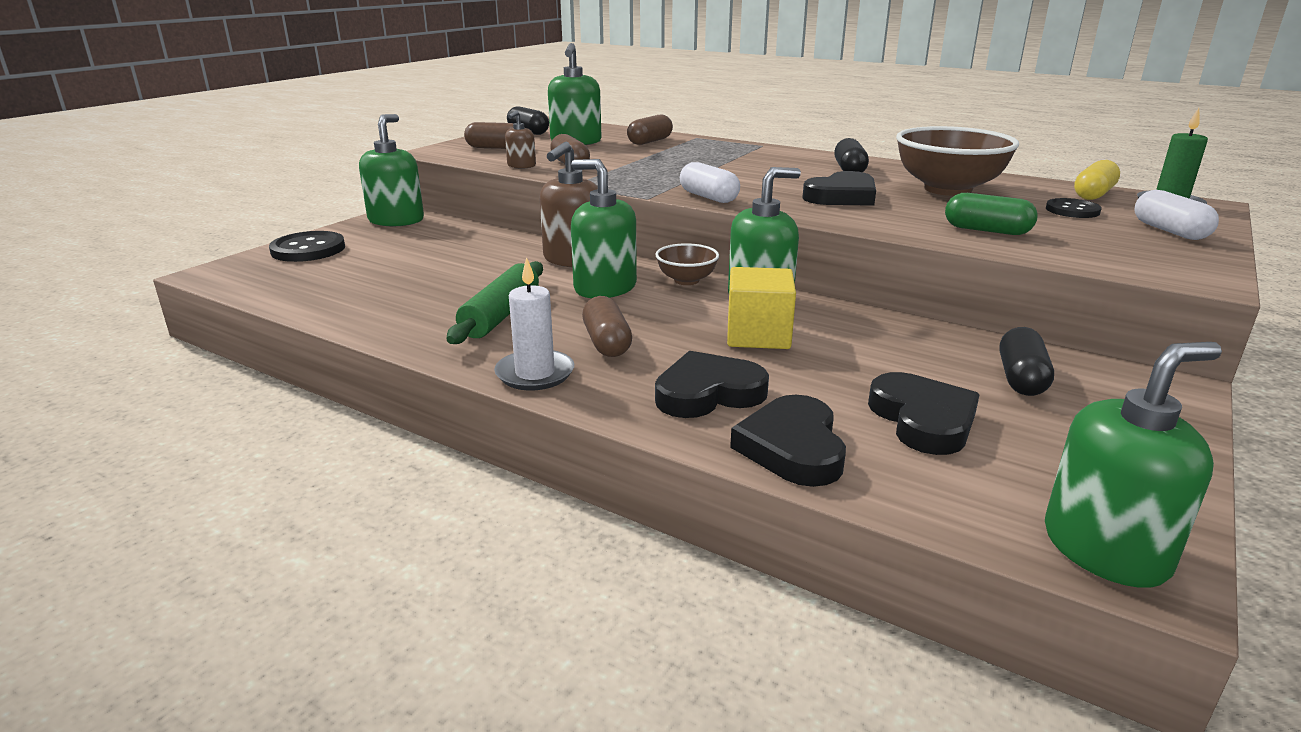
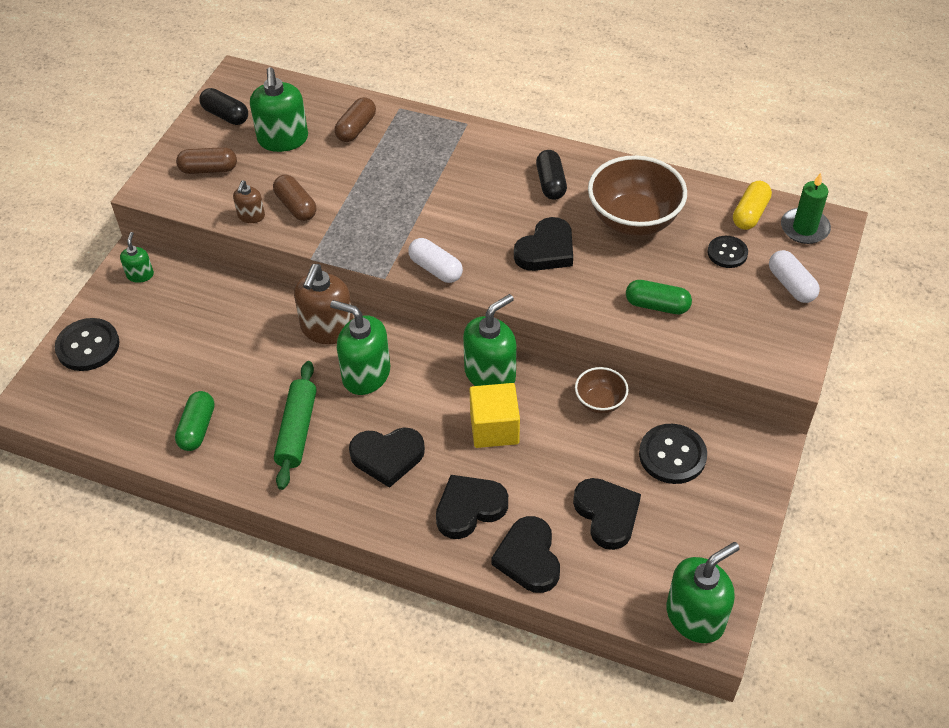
camera: 10 degrees left, 25 degrees up
green soap dispenser [359,114,424,226] -> green soap dispenser [120,232,154,283], size x0.52
white candle [494,257,574,391] -> none
brown capsule [582,296,632,357] -> black heart [349,428,425,488]
brown bowl [655,243,719,285] -> brown bowl moved to [575,367,629,414]
black capsule [999,327,1054,396] -> black button [639,424,707,484]
none -> green capsule [175,391,215,451]

